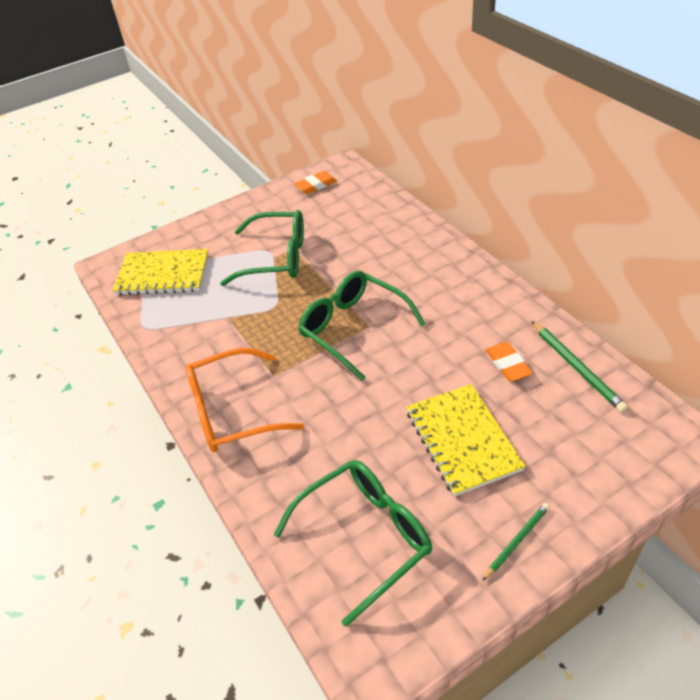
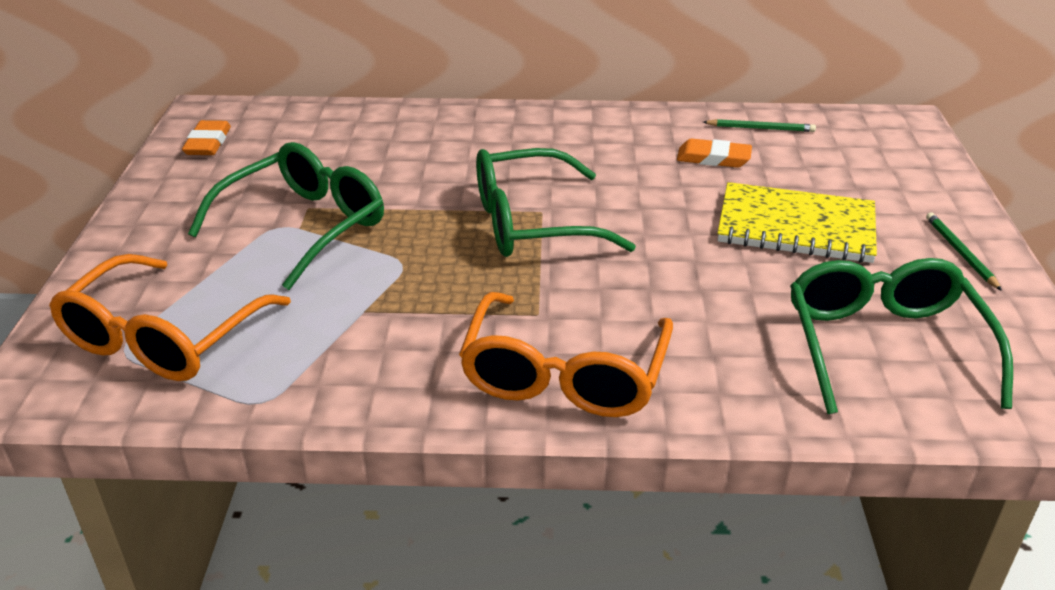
camera: 60 degrees left, 10 degrees down
yellow notebook [112,249,209,295] -> orange glasses [49,254,291,381]
green pencil [531,321,628,412] -> green pencil [703,119,816,132], size x0.65

